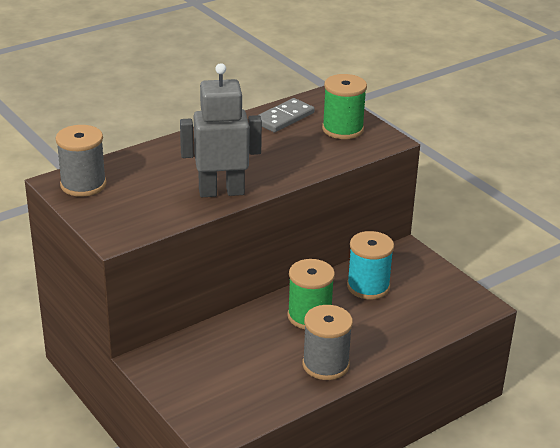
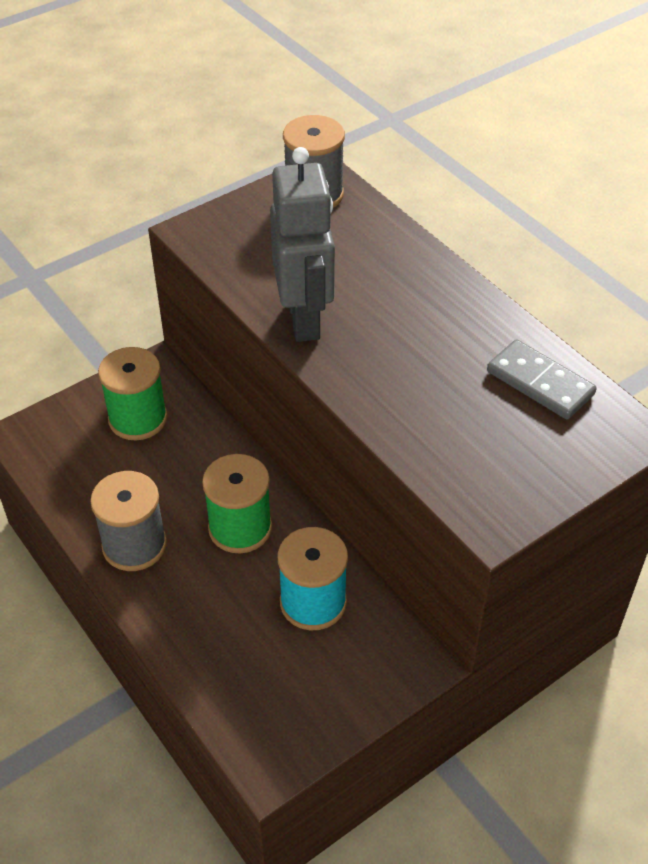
camera: 90 degrees right, 15 degrees up
green spool [322,74,367,139] -> green spool moved to [98,347,168,440]

